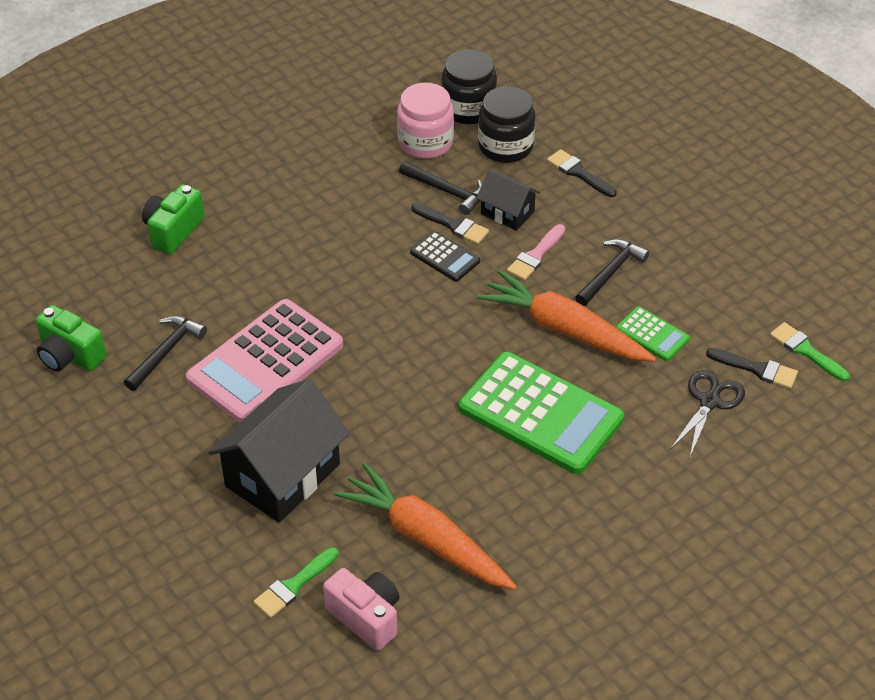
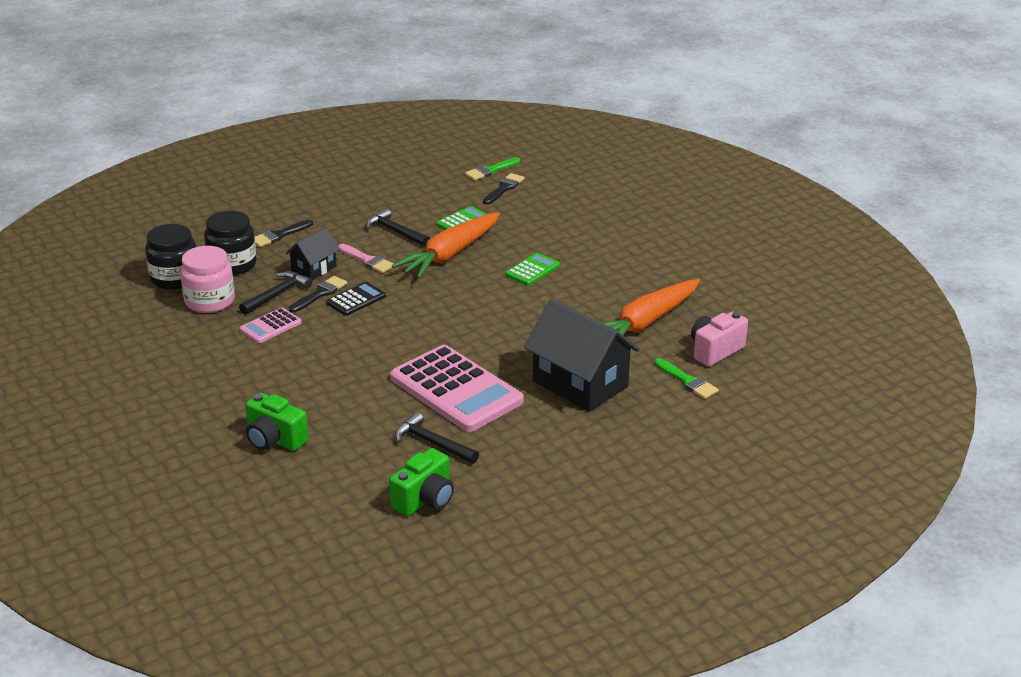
camera: 85 degrees left, 15 degrees down
green calculator [459,352,624,474] -> green calculator [505,253,560,286], size x0.47
black scissors [670,370,745,456] -> none
none -> pink calculator [240,308,302,343]

